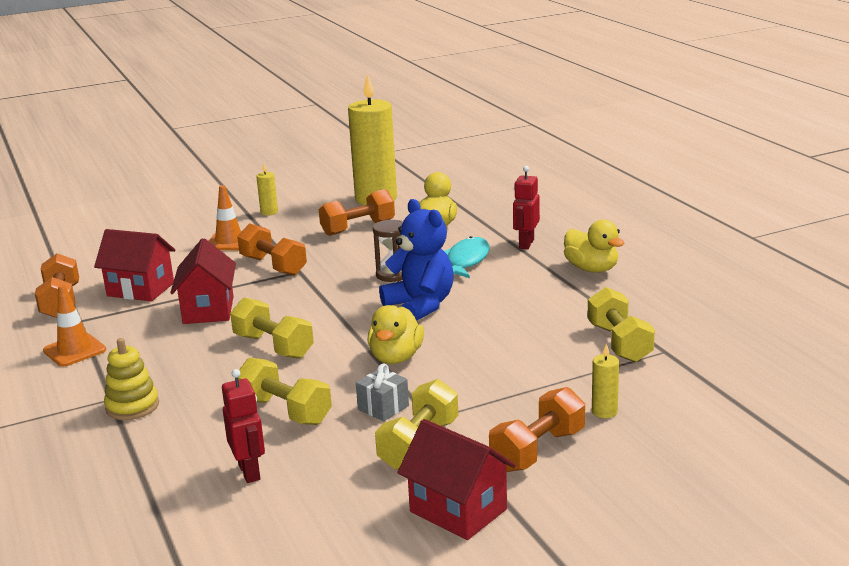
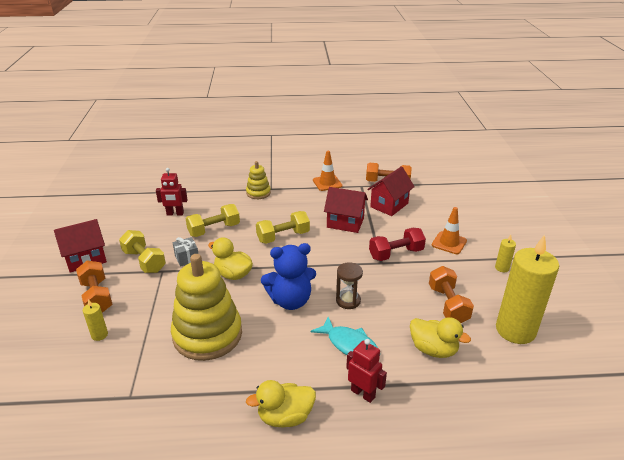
camera: 110 degrees right, 10 degrees up
orange dumbbell [237,223,307,276] -> red dumbbell [369,228,426,261]
yellow dumbbell [588,287,655,362] -> none
none -> yellow stacking toy [171,254,242,361]

